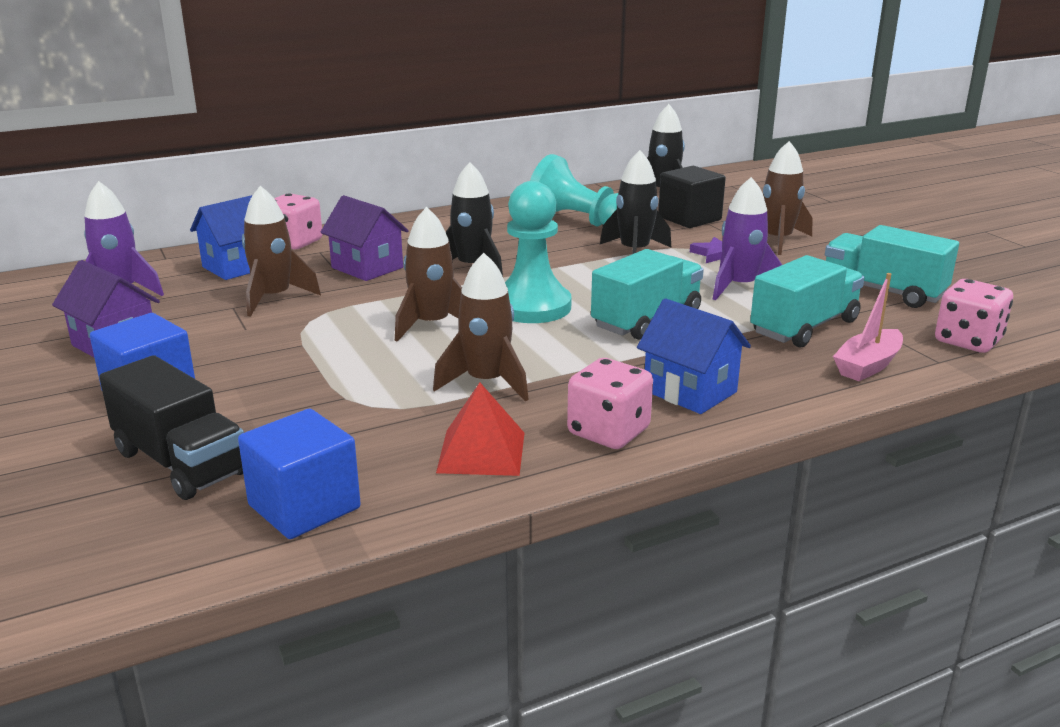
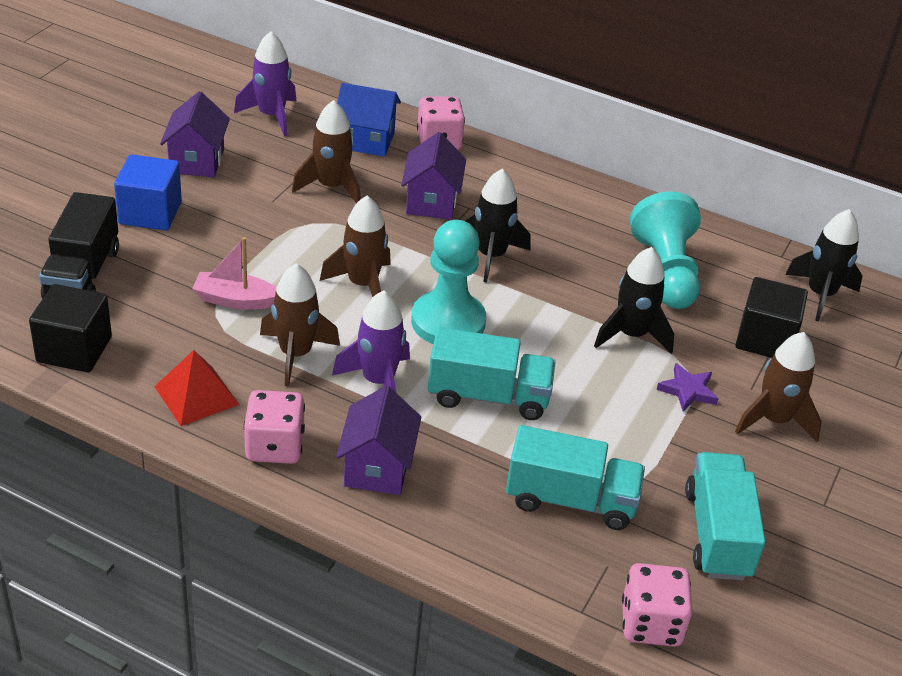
camera: 50 degrees right, 15 degrees up
blue cube [238,409,361,539] -> black cube [29,284,112,372]
blue house [637,298,751,414] -> purple house [336,386,421,495]
purple rocket [713,177,782,300] -> purple rocket moved to [332,291,410,393]
pink boat [833,273,903,381] -> pink boat moved to [192,237,276,310]

